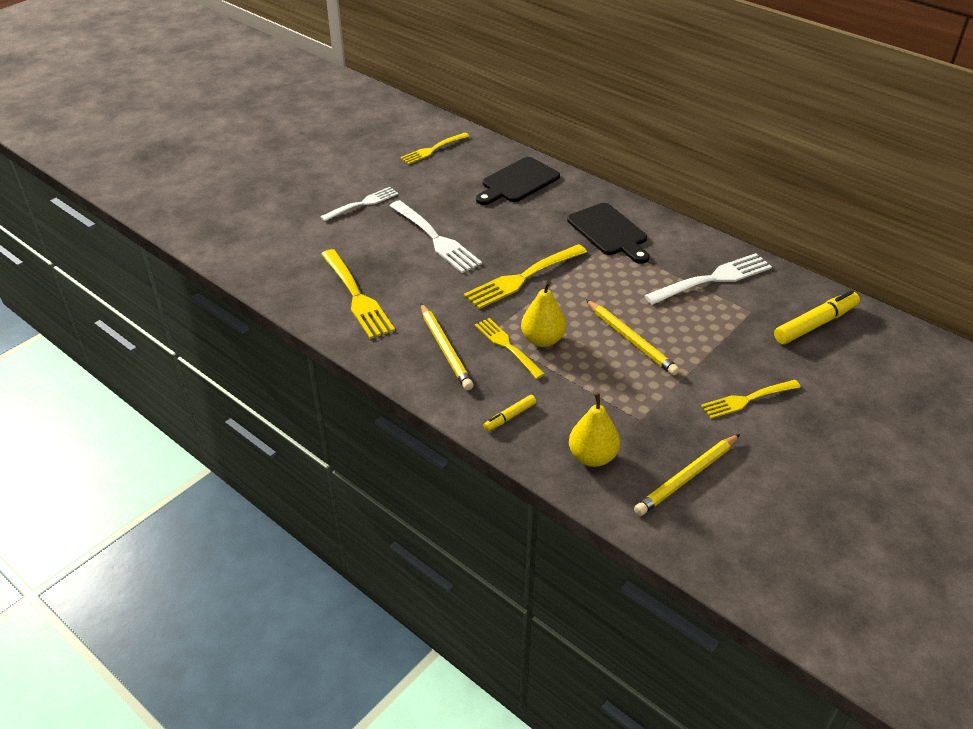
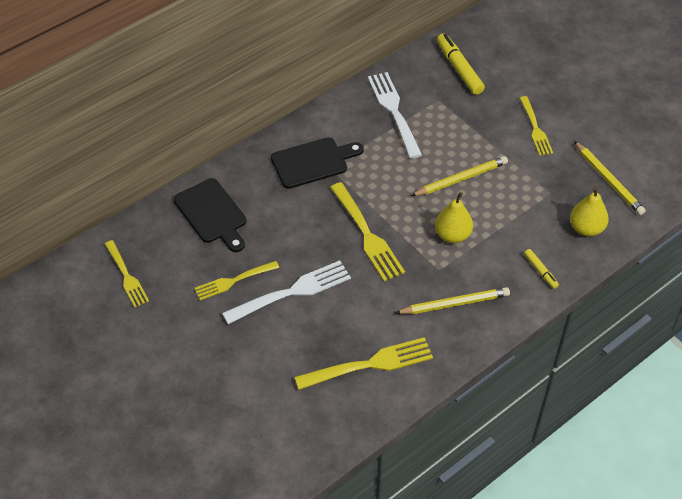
camera: 80 degrees left, 10 degrees up
white fork [320,187,398,221] -> none
yellow fork [475,318,545,379] -> yellow fork moved to [194,261,279,300]

